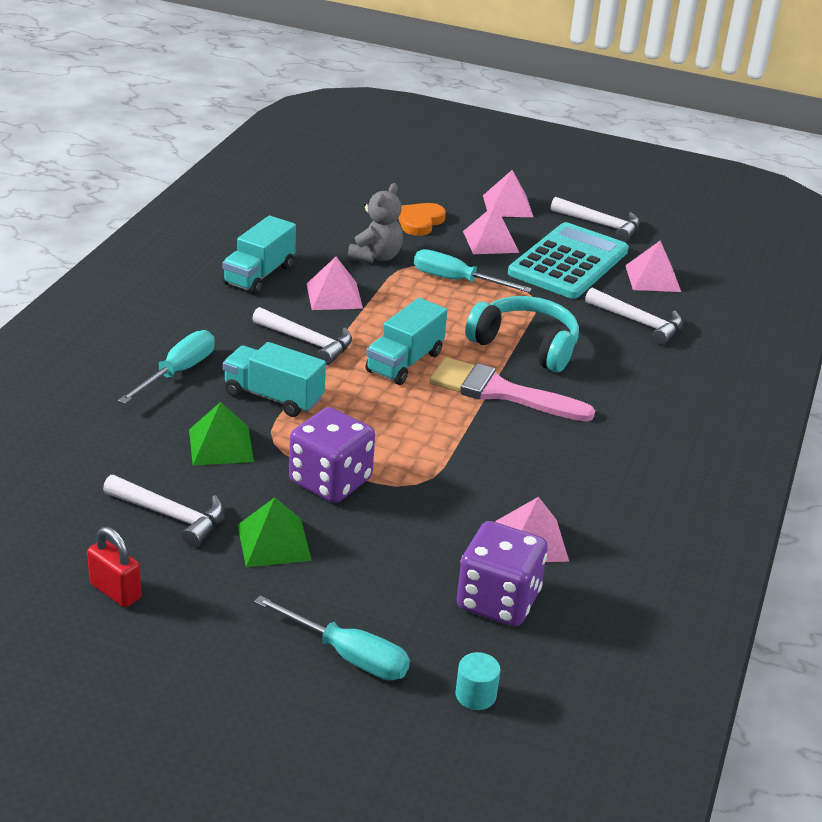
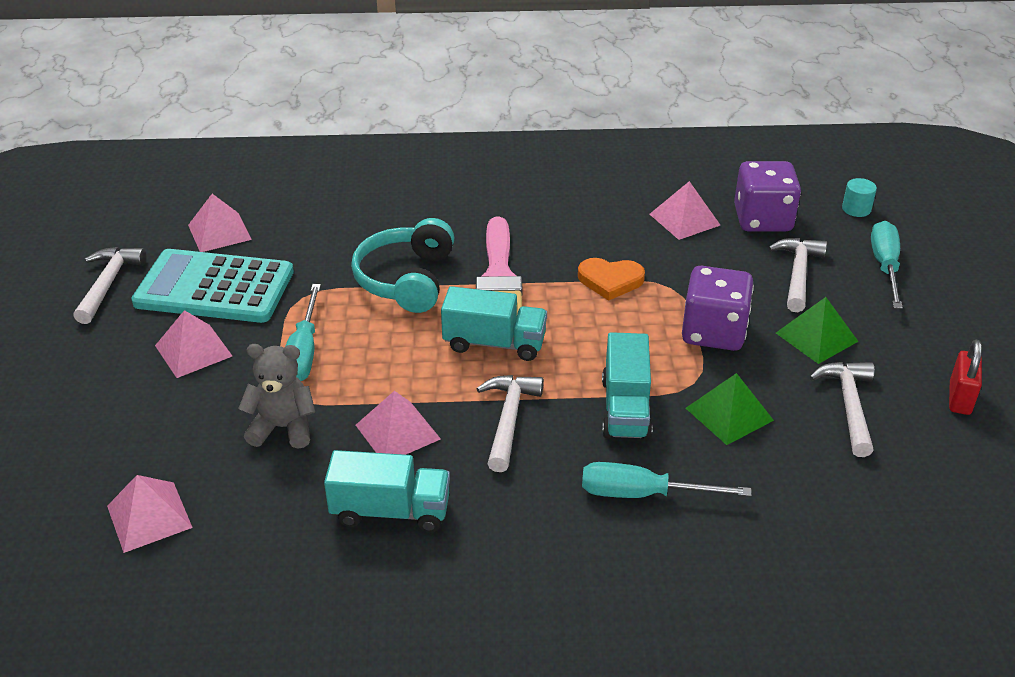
camera: 110 degrees left, 5 degrees up
orange heart [398,203,446,236] -> orange heart moved to [578,258,645,301]
pink pyramid [483,170,533,217] -> pink pyramid moved to [107,475,193,553]
white hammer [585,288,683,345] -> white hammer moved to [768,238,827,312]

